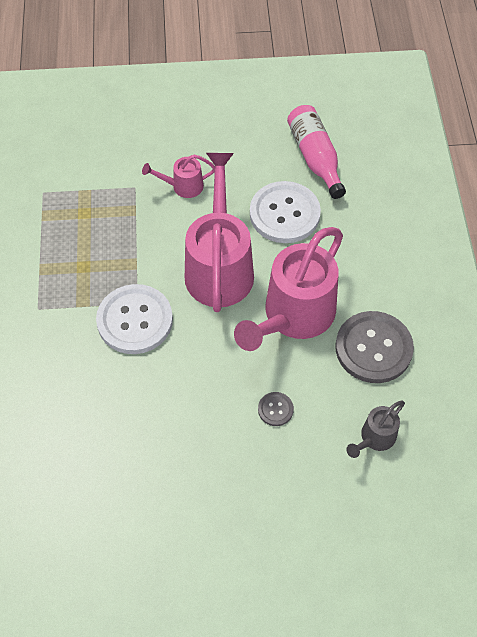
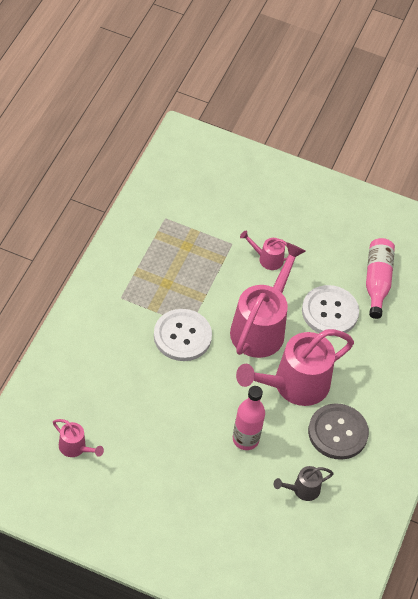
camera: 20 degrees right, 5 degrees down
grey button [258,392,294,426] -> pink bottle [233,386,265,450]
none -> pink watering can [53,419,104,457]

